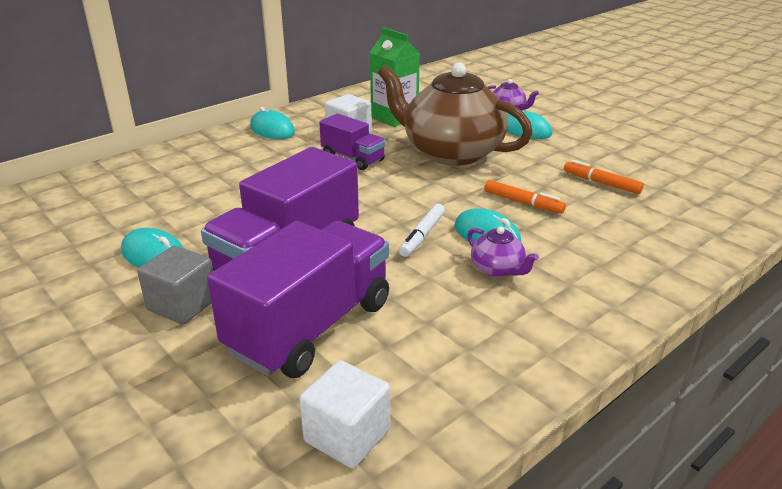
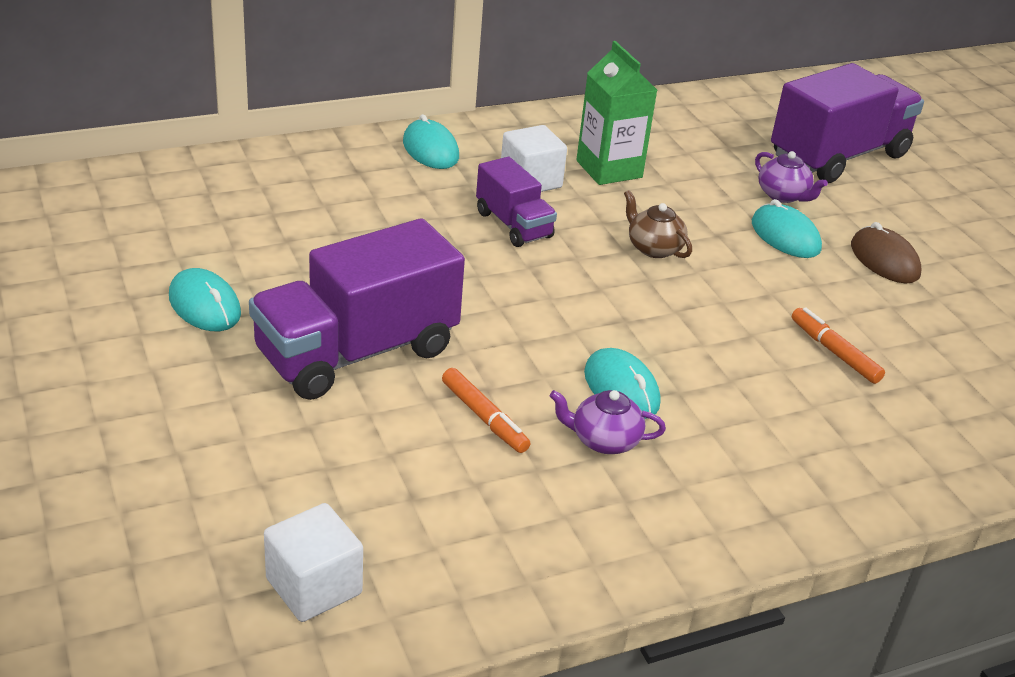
camera: 15 degrees right, 5 degrees up
grey cube [137,246,213,324] -> none
purple truck [207,221,389,378] -> purple truck moved to [771,63,924,183]
brown teapot [378,63,533,166] -> brown teapot [624,190,692,258], size x0.40
white marker [399,204,445,257] -> none
purple teapot [467,226,539,277] -> purple teapot turned 120 degrees clockwise [550,390,666,454]
orange marker [484,180,566,213] -> orange marker moved to [442,368,530,453]
none -> brown mouse [851,222,921,283]

